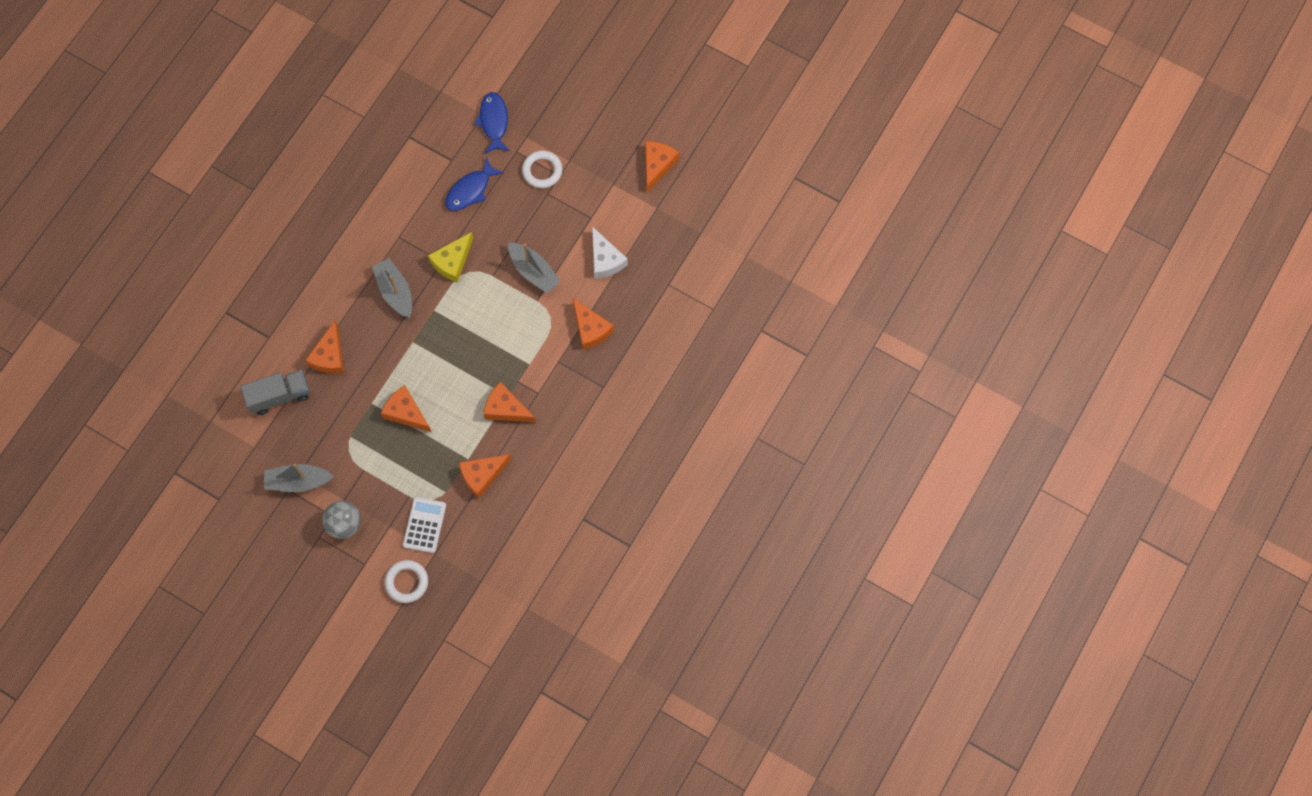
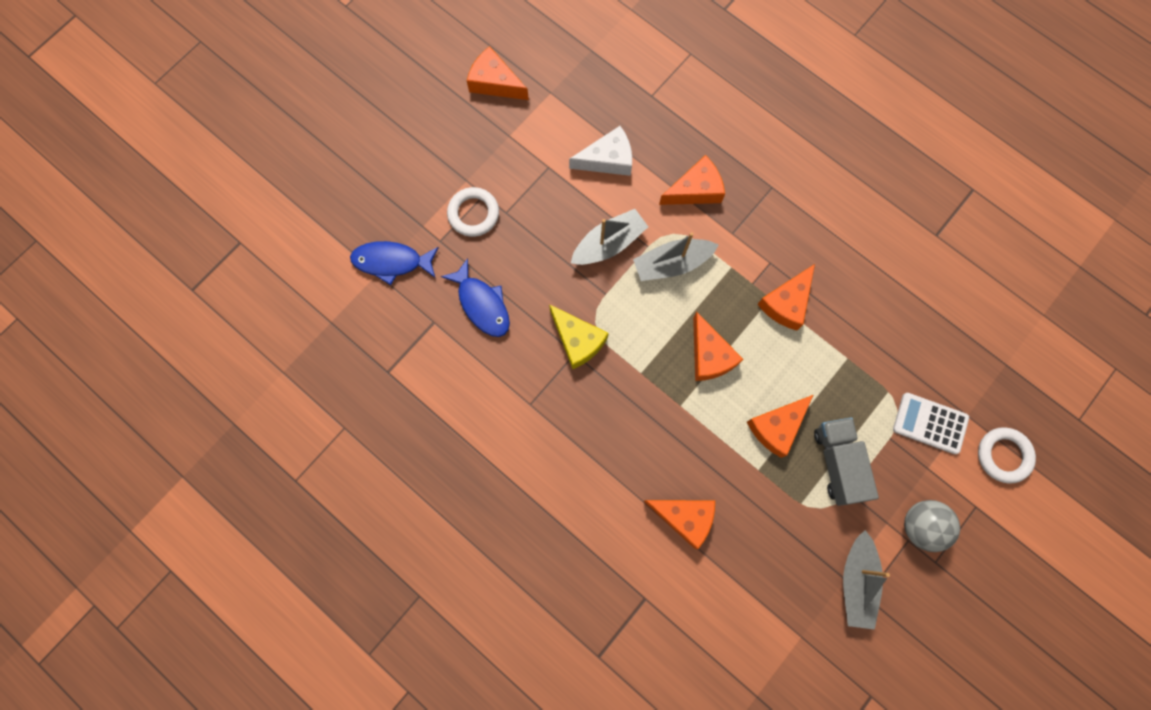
camera: 80 degrees left, 5 degrees up
grey truck [240,370,309,415] -> grey truck moved to [814,417,879,506]
grey boat [372,258,412,318] -> grey boat moved to [633,232,718,281]
orange cheese [459,454,512,498] -> orange cheese moved to [693,312,744,381]

